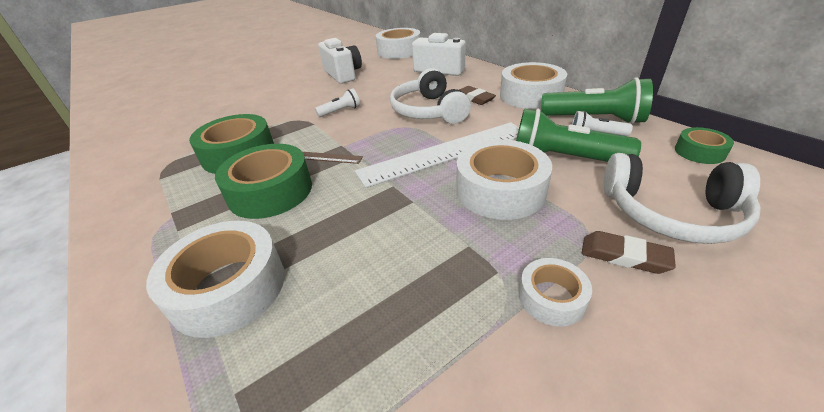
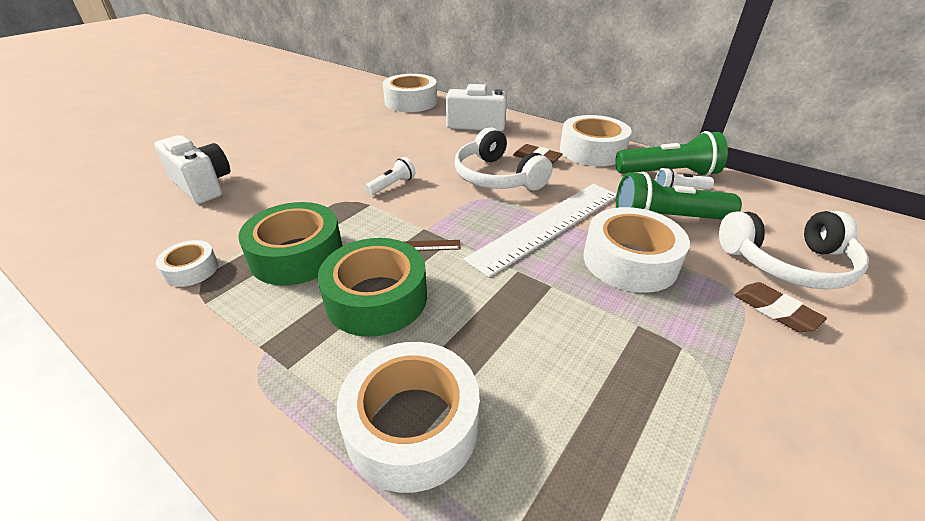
camera: 20 degrees left, 0 degrees up
white camera [318,38,362,84] -> white camera moved to [154,136,230,204]
white tape [519,258,592,327] -> white tape moved to [156,240,218,287]
brown eraser [582,231,676,274] -> brown eraser turned 45 degrees clockwise [734,282,827,333]
green tape [675,127,734,164] -> none

